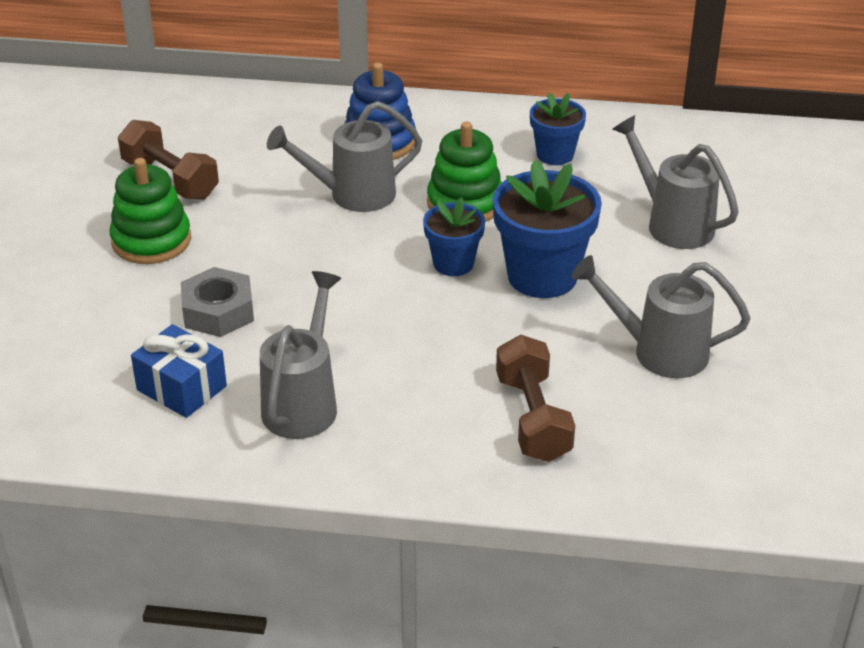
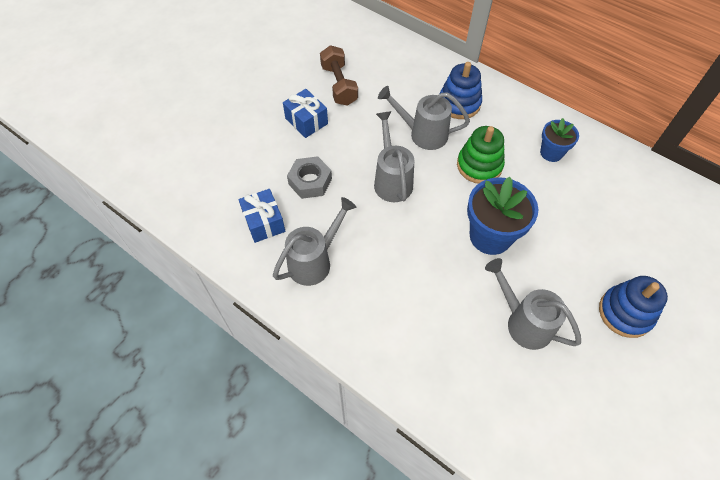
camera: 30 degrees right, 20 degrees up
green stacking toy [109,158,191,264] -> blue gift [283,89,328,138]
blue flower pot [423,197,485,276] -> none
brown dumbbell [496,335,575,462] -> none
grey watering can [612,115,739,249] -> grey watering can moved to [374,111,414,202]
none -> blue stacking toy [599,276,668,338]

